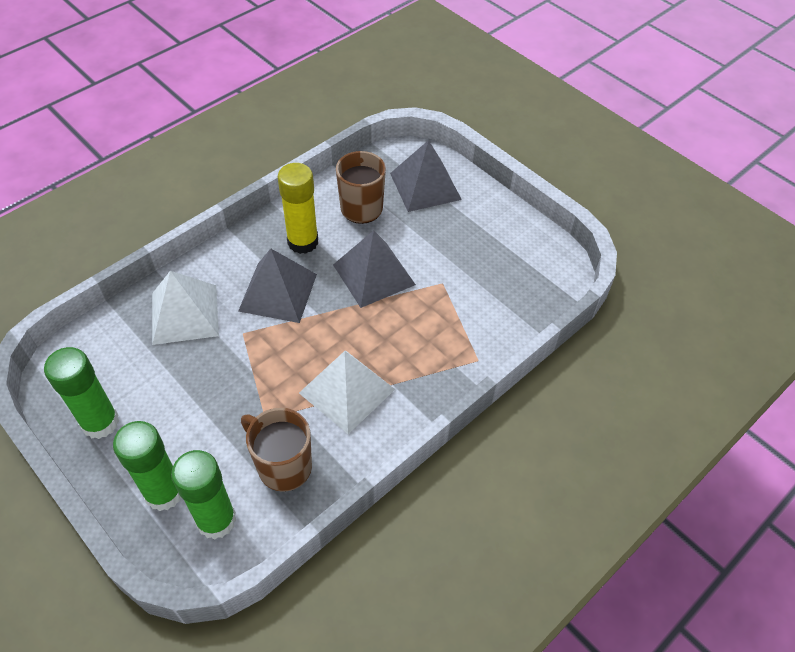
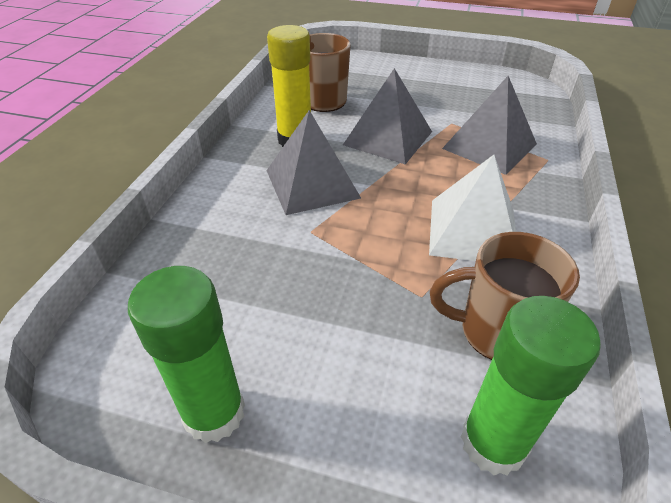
camera: 30 degrees left, 10 degrees down
green glue stick [113,421,181,511] -> none
white pyramid [152,271,219,345] -> none
grey pyramid [390,140,462,212] -> grey pyramid moved to [442,76,537,175]

